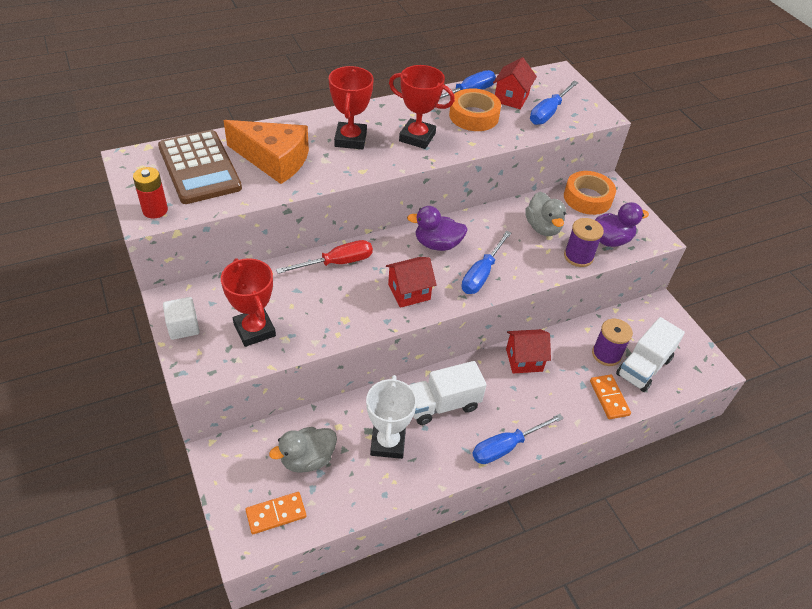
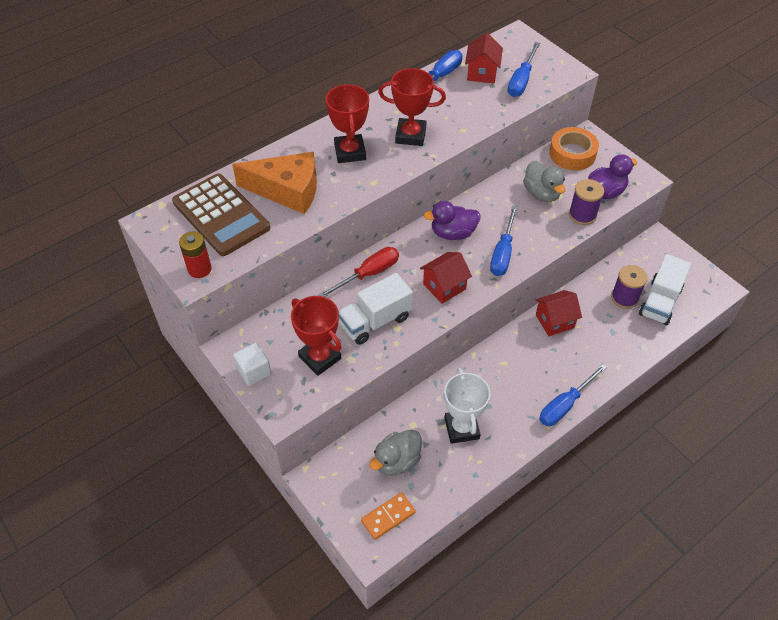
camera: 10 degrees left, 5 degrees up
white truck [409,361,487,425] -> white truck moved to [338,273,413,345]
orange tape [449,88,501,131] -> none
orange domino [590,374,631,419] -> none

